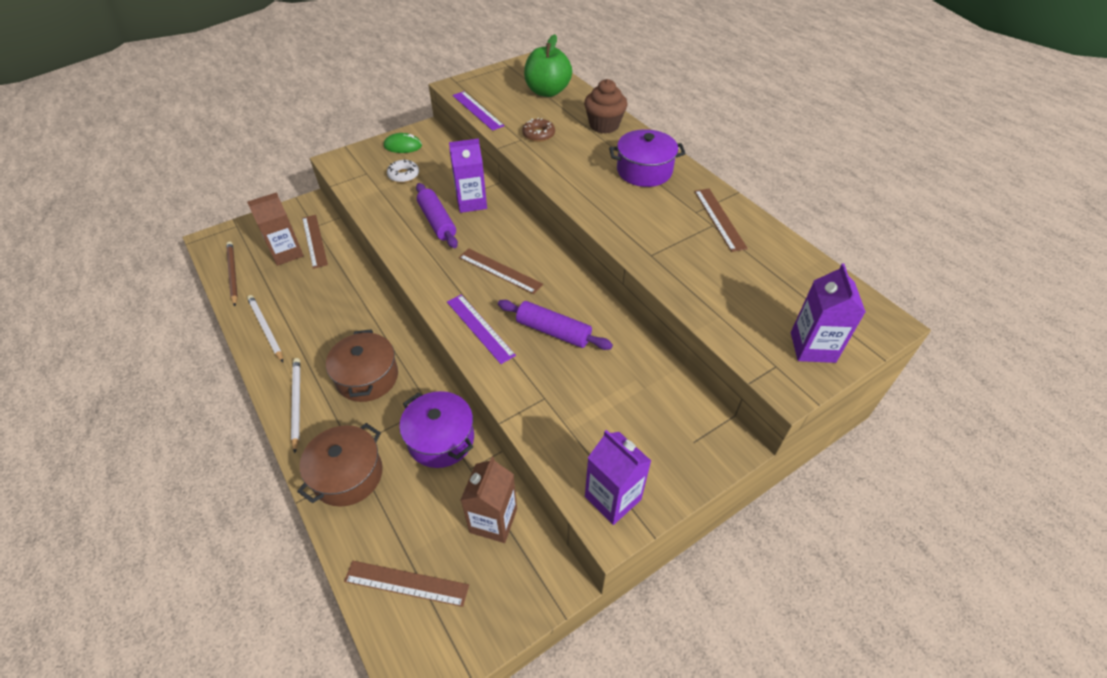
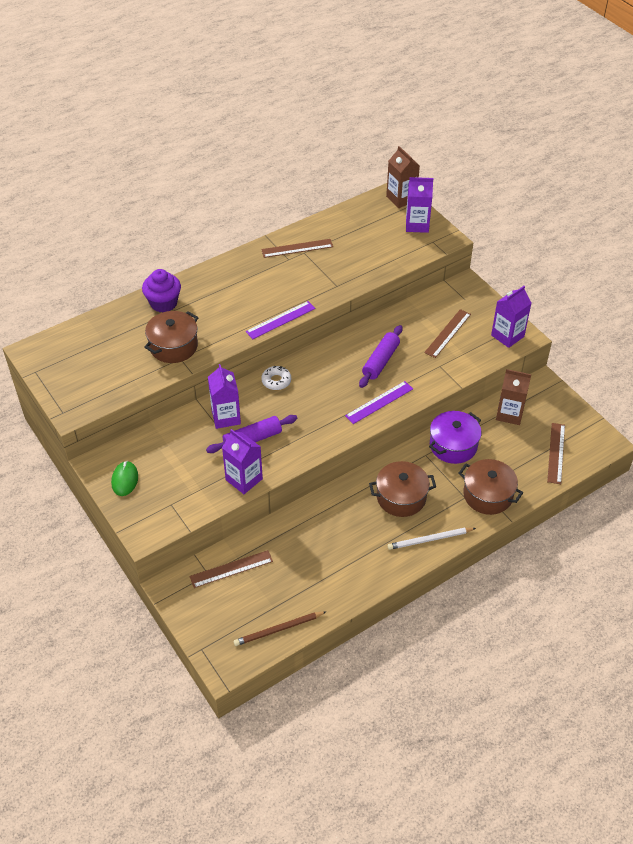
camera: 90 degrees left, 0 degrees up
brown carton [247,192,304,266] -> brown carton moved to [386,146,420,208]
white pencil [247,295,283,362] -> none
white donut [387,159,419,183] -> white donut moved to [261,366,291,390]
purple ruler [452,91,504,131] -> purple ruler moved to [246,301,316,339]
brown ruler [459,248,543,294] -> brown ruler moved to [424,309,471,358]
brown donut [522,118,555,142] -> brown pot [144,311,198,363]
green apple [524,34,572,97] -> none
brown cupcake [584,79,627,134] -> purple cupcake [142,269,181,312]
purple pot [609,129,686,187] -> none
none -> purple carton [222,429,263,494]

